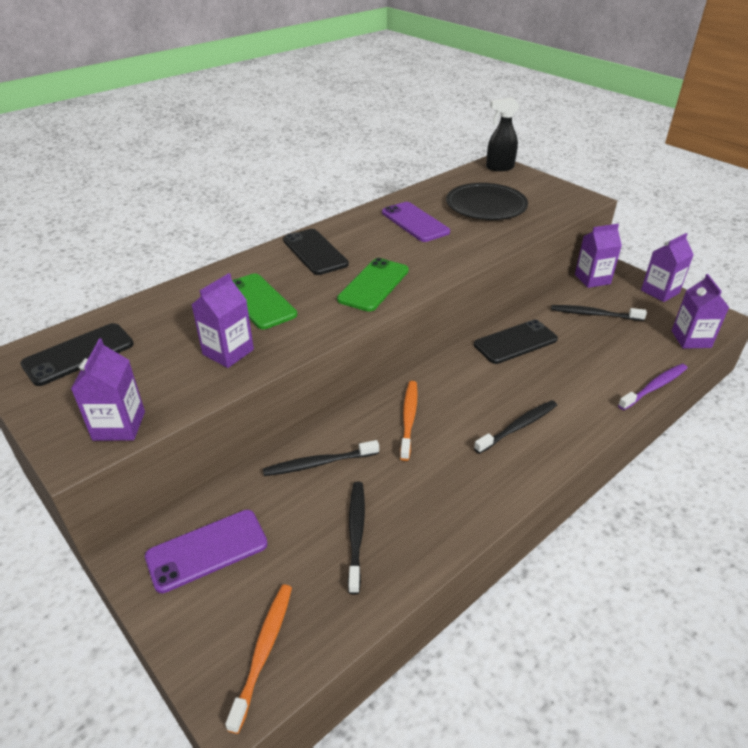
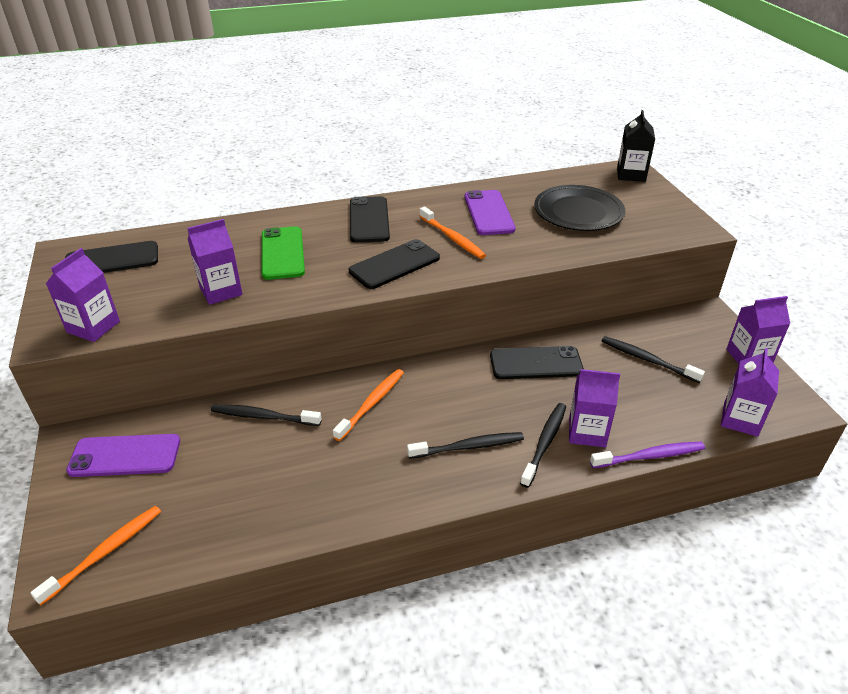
camera: 25 degrees right, 0 degrees up
green phone [337,258,409,312] -> black phone [349,239,440,289]
black toothbrush [348,482,365,595] -> black toothbrush moved to [520,403,566,488]
black spray bottle [486,97,519,171] -> black carton [617,110,655,182]
purple carton [575,224,622,288] -> purple carton moved to [569,369,620,447]
none -> orange toothbrush [420,206,486,259]

